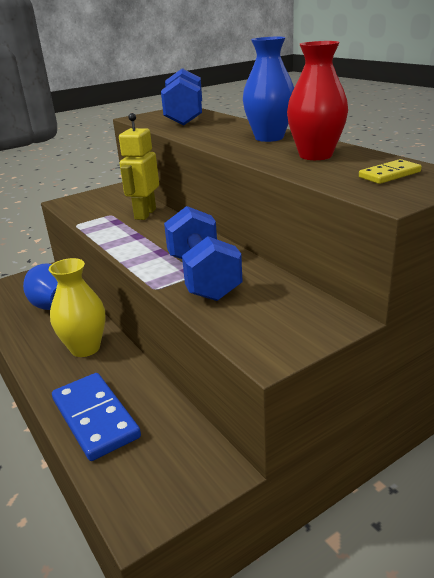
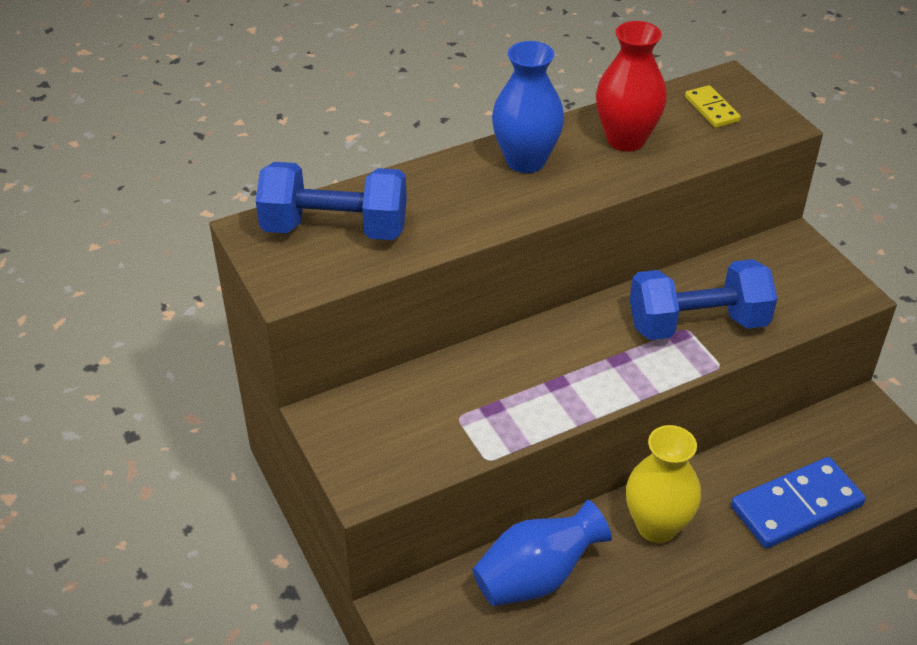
camera: 85 degrees left, 15 degrees up
yellow robot [119,113,159,220] -> none

